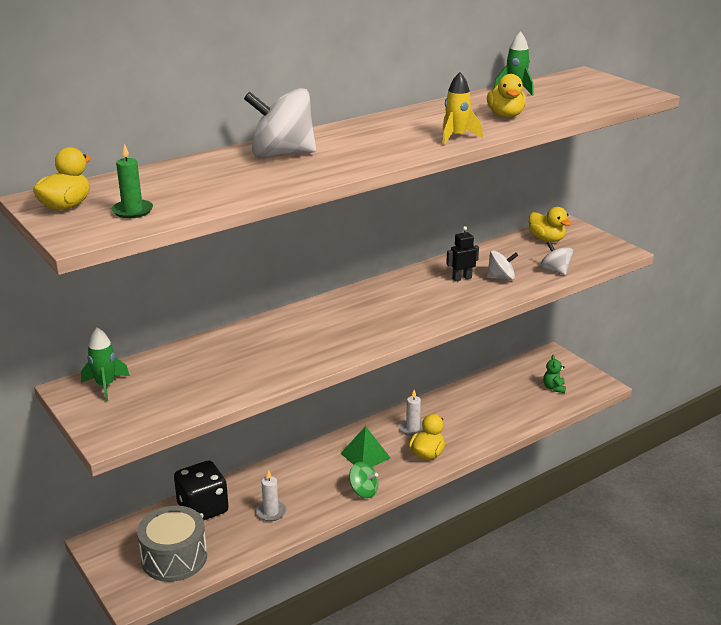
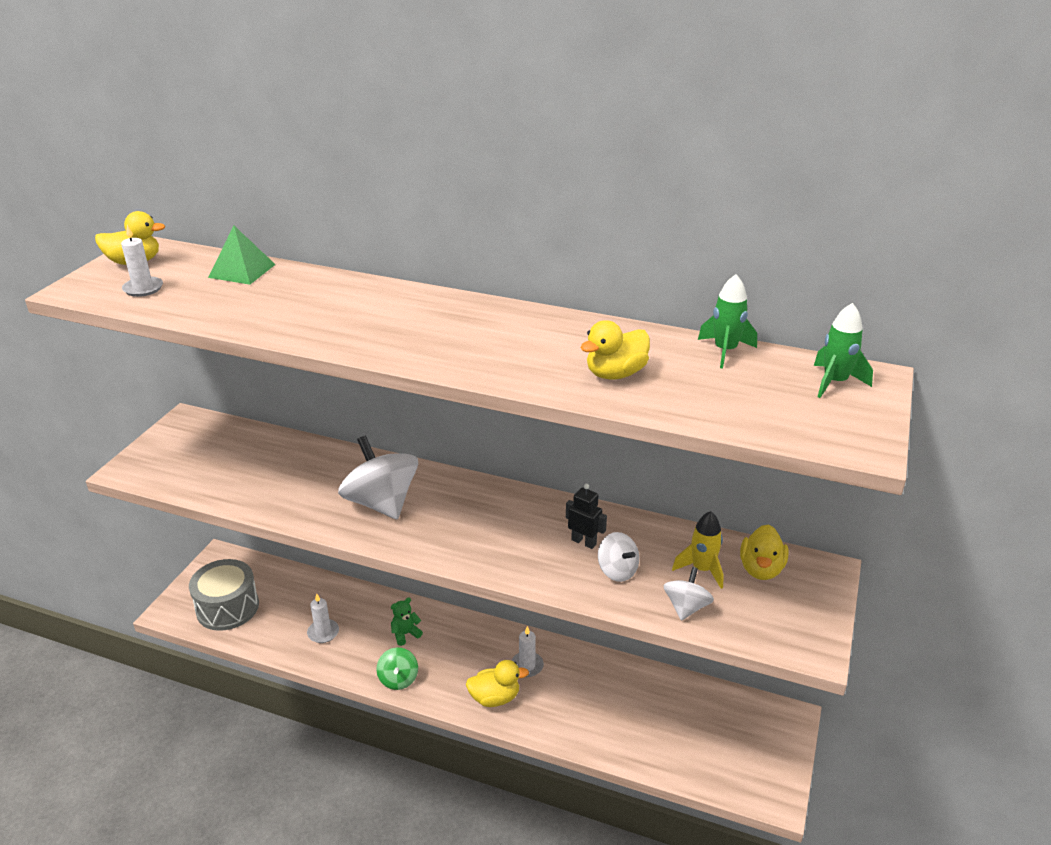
camera: 55 degrees right, 5 degrees up
green rocket [81,327,130,401] -> green rocket moved to [814,303,873,398]
green candle [112,144,153,218] -> white candle [121,225,163,297]
black dice [174,461,229,520] -> none
white spinning top [244,88,316,157] -> white spinning top moved to [338,436,418,520]
green pyramid [340,426,390,467] -> green pyramid moved to [208,226,276,285]
yellow rocket [442,72,483,145] -> yellow rocket moved to [672,511,724,589]
green teddy bear [543,355,566,393] -> green teddy bear moved to [391,598,423,646]

